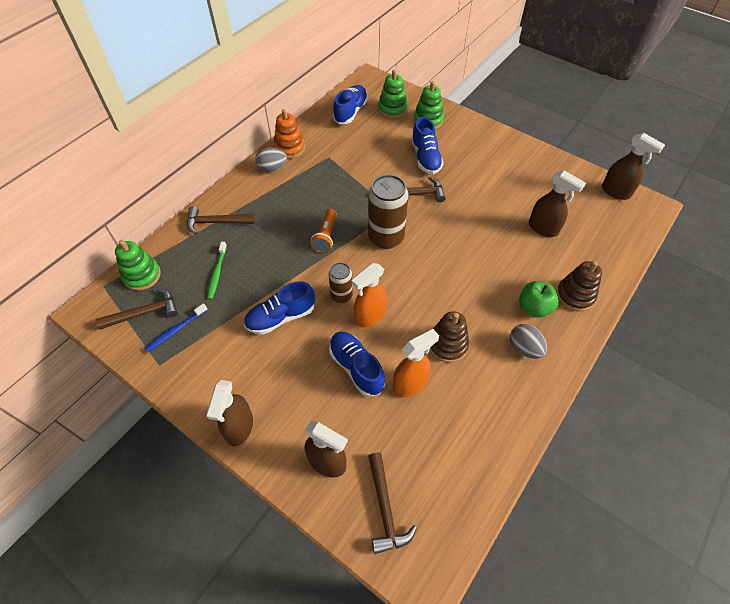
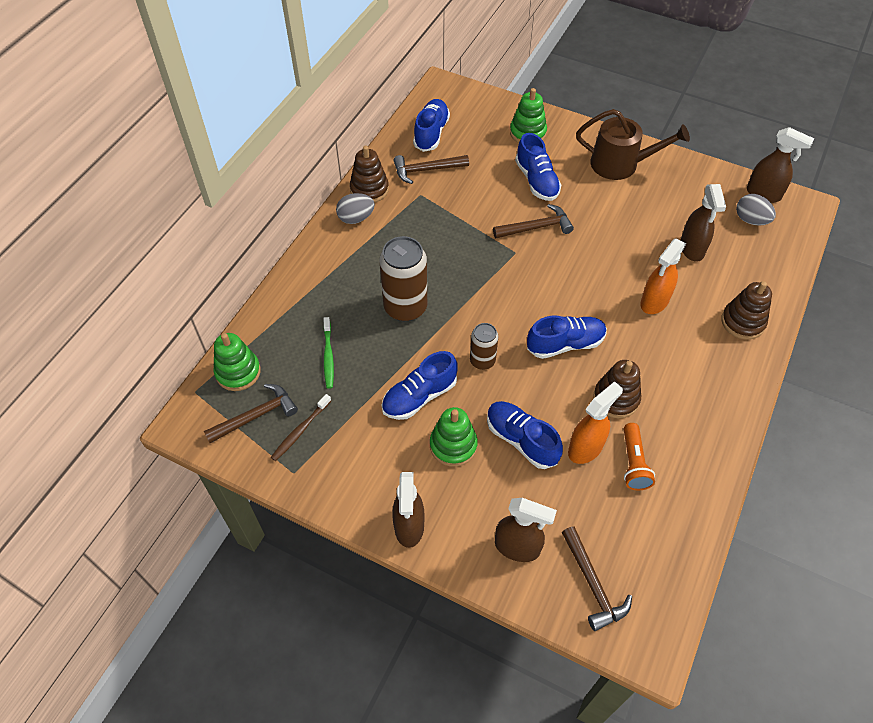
camera: 10 degrees left, 0 degrees up
blue toothbrush [144,303,208,352] -> brown toothbrush [271,394,331,461]
brown hammer [187,206,255,234] -> brown hammer moved to [393,155,469,184]
orange stacking toy [273,109,305,159] -> brown stacking toy [350,145,389,203]
orange flashlight [311,209,337,253] -> orange flashlight moved to [624,423,655,490]
orange spray bottle [352,263,387,328] -> orange spray bottle moved to [640,239,686,314]
brown can [368,175,409,249] -> brown can moved to [379,236,427,321]
green stacking toy [378,70,408,118] -> green stacking toy moved to [430,407,478,467]
grey egg [510,324,547,359] -> grey egg moved to [736,194,776,226]
green apple [519,281,559,318] -> none
brown spray bottle [529,170,586,237] -> brown spray bottle turned 60 degrees clockwise [681,184,726,262]
none -> blue shoe [527,316,607,359]
none -> brown watering can [576,109,690,180]

